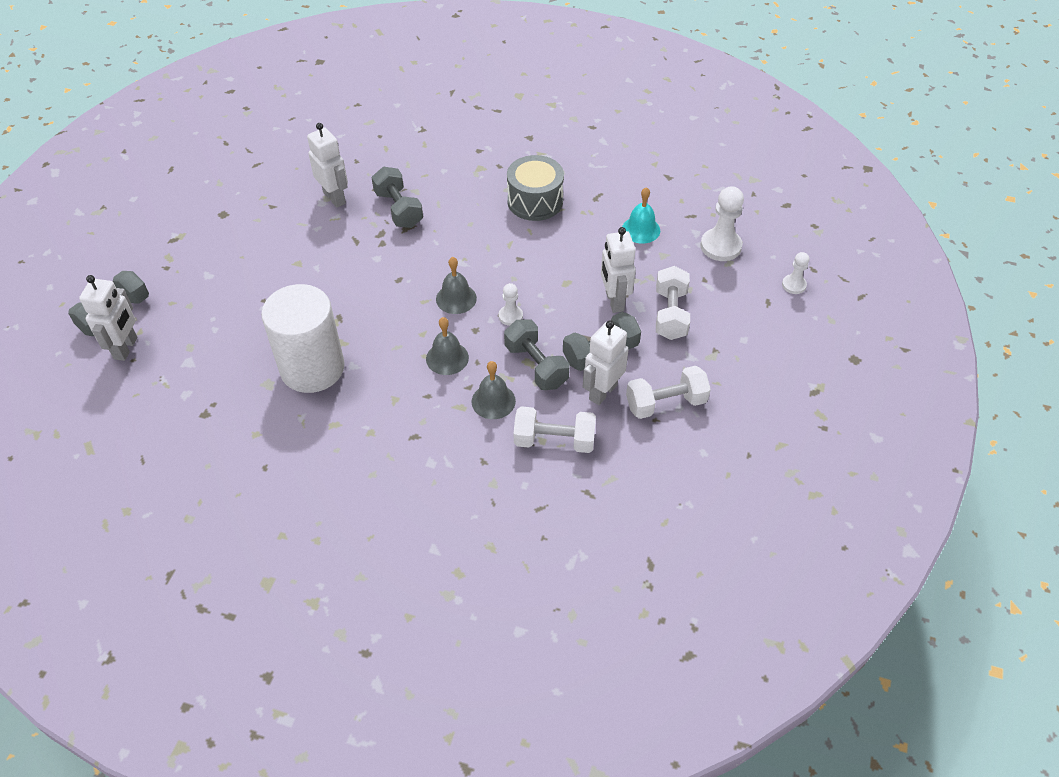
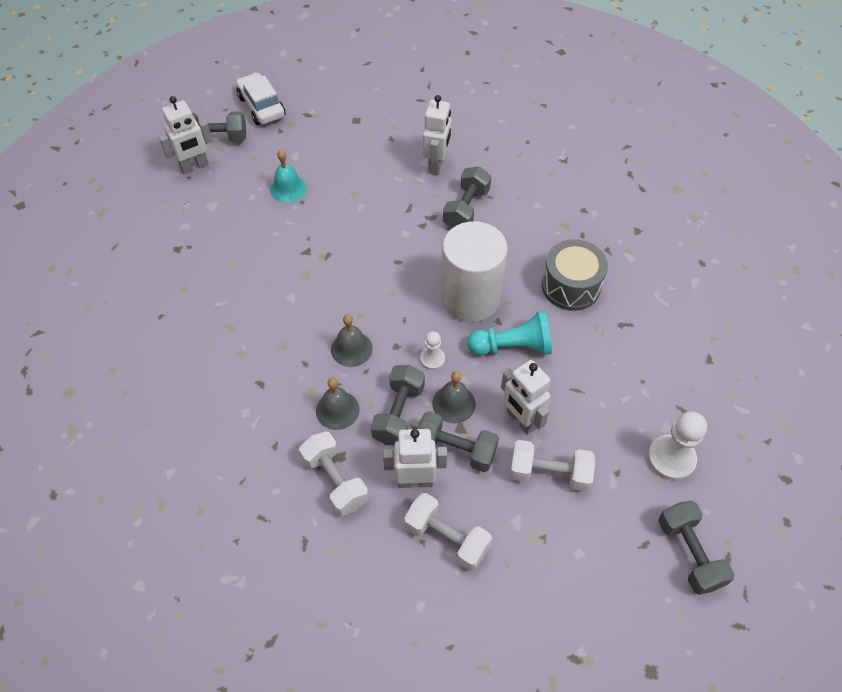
camera: 50 degrees right, 5 degrees up
white cylinder [261,284,345,393] -> white cylinder moved to [441,221,508,322]
grey bell [436,257,477,314] -> grey bell moved to [432,371,476,423]
white robot [601,227,636,313] -> white robot turned 75 degrees counterclockwise [501,360,551,435]
turquoise bell [622,187,660,244] -> turquoise bell moved to [270,150,307,203]
white dumbbell [656,266,690,340] -> white dumbbell turned 45 degrees clockwise [510,440,595,492]
white pawn [782,252,809,294] -> grey dumbbell [658,501,735,595]
none -> white car [236,72,285,125]
none -> turquoise pawn [467,310,552,356]

